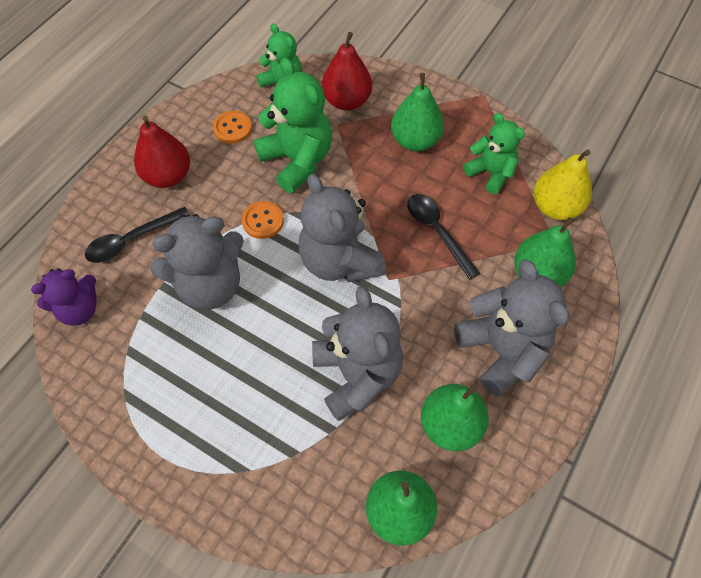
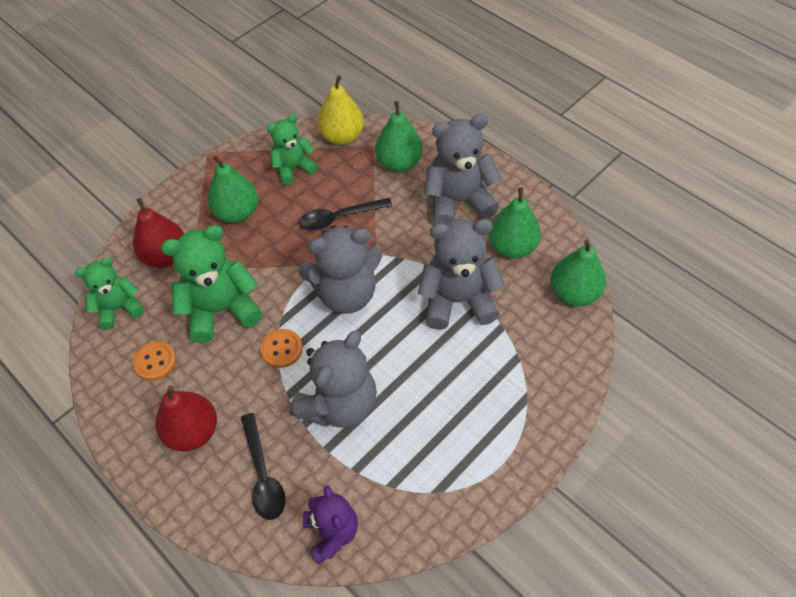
camera: 75 degrees left, 5 degrees down
grey teddy bear [150,214,244,310] -> grey teddy bear turned 45 degrees clockwise [289,330,377,428]

